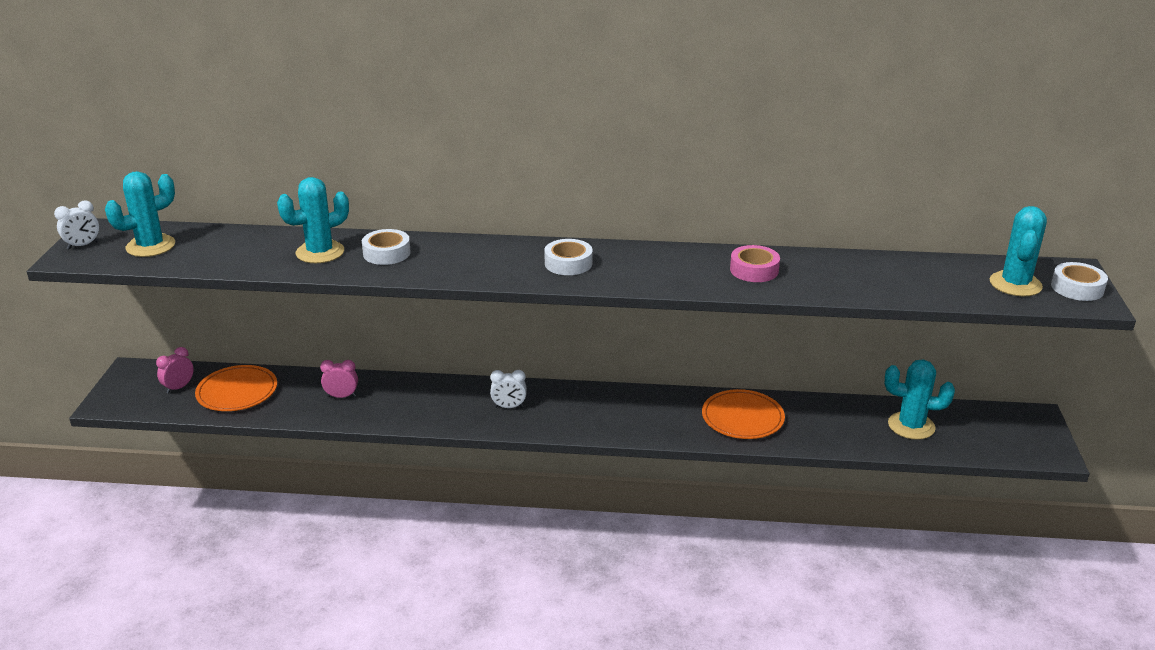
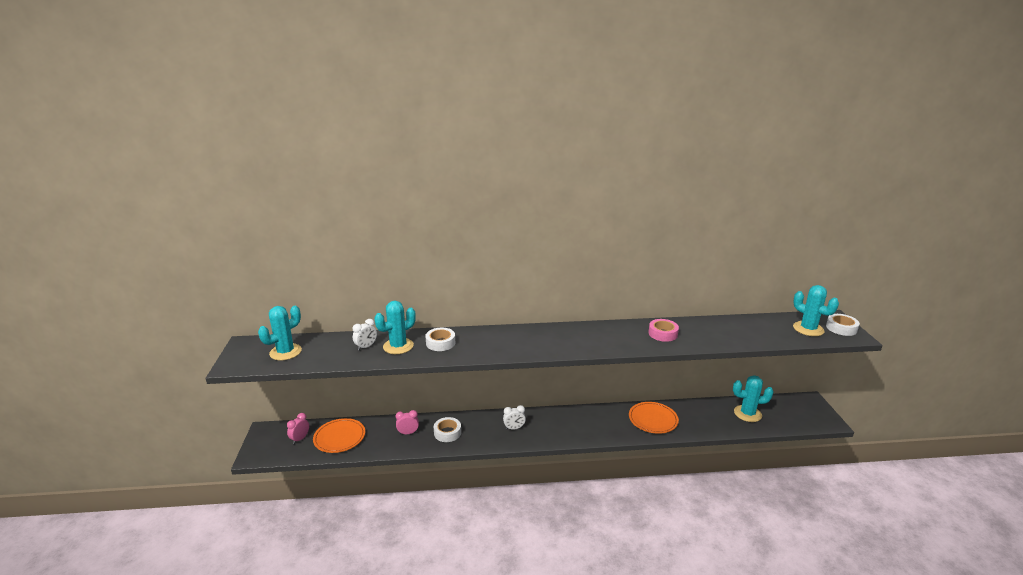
camera: 10 degrees left, 5 degrees down
white clock [54,200,99,250] -> white clock moved to [353,319,377,351]
white tape [544,239,593,275] -> white tape moved to [434,417,461,442]
turquoise cactus [990,206,1047,296] -> turquoise cactus turned 45 degrees counterclockwise [793,285,839,336]

